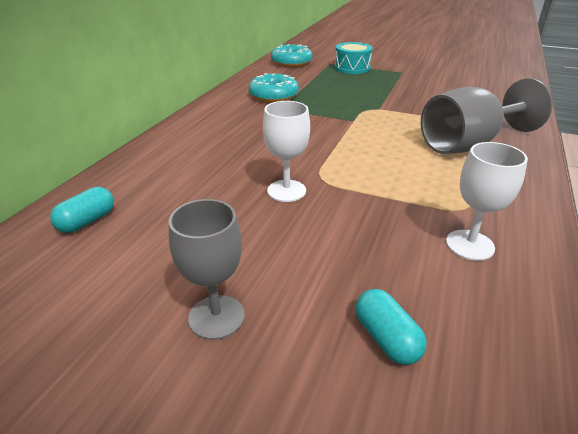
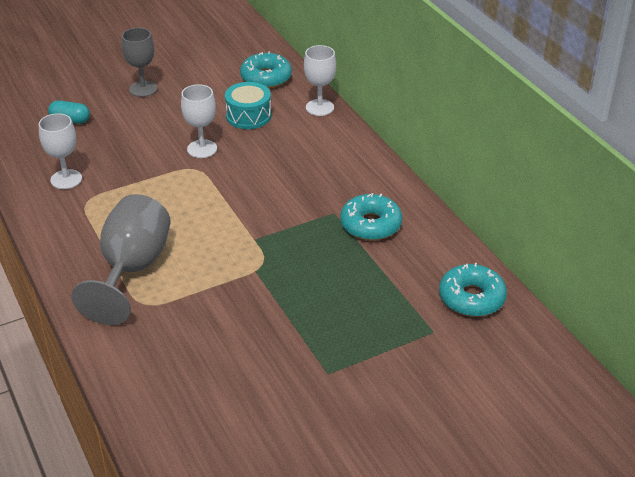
camera: 130 degrees right, 5 degrees up
turquoise capsule [50,187,114,233] -> turquoise donut [240,51,292,88]
turquoise drum [335,42,373,74] -> turquoise drum moved to [225,82,271,129]
none -> white goblet [304,45,336,116]

